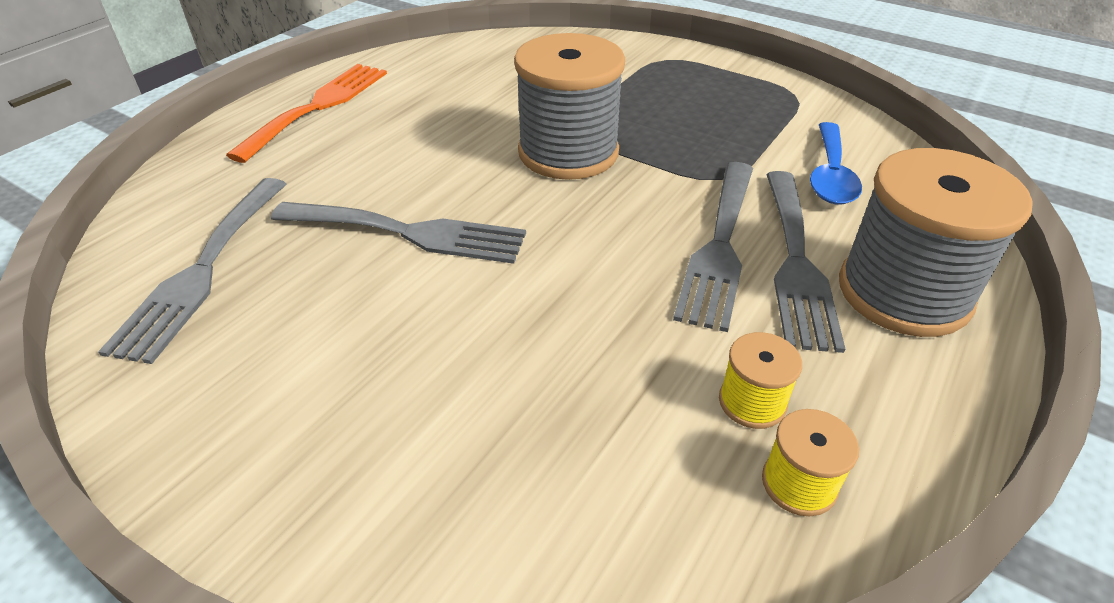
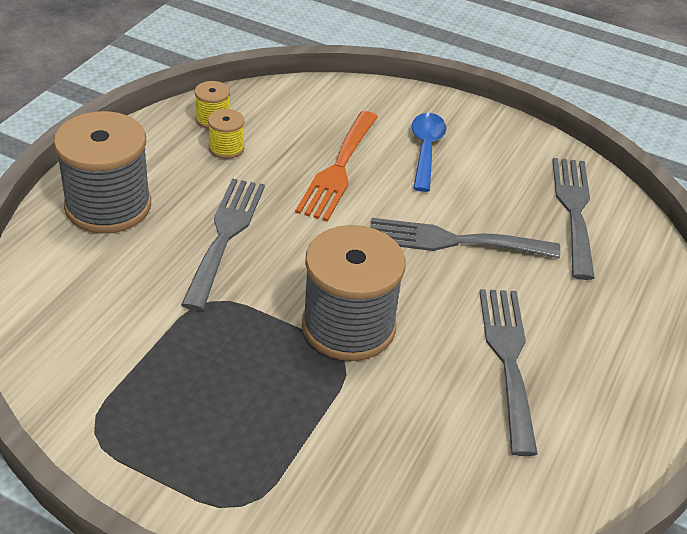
camera: 170 degrees right, 0 degrees up
orange fork [226,64,387,163] -> orange fork moved to [295,111,378,222]
grey fork [766,171,845,353] -> grey fork moved to [480,289,538,456]
blue spoon [810,122,862,205] -> blue spoon moved to [412,113,446,192]

